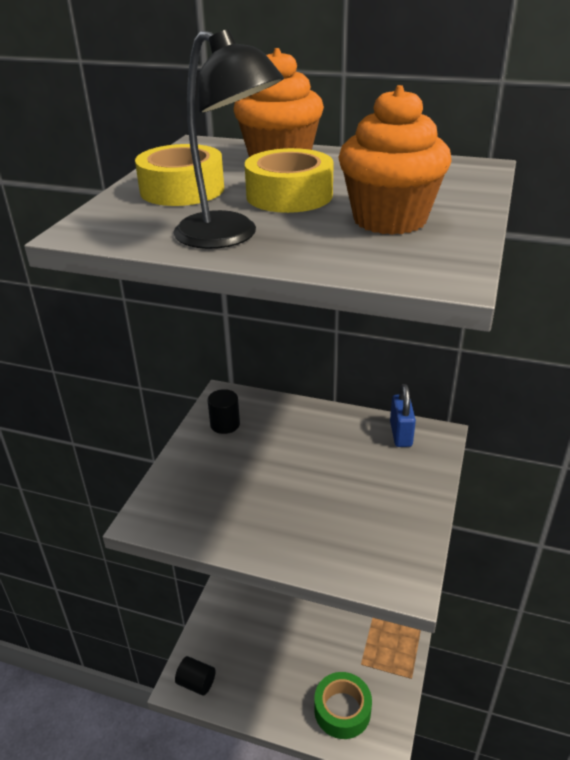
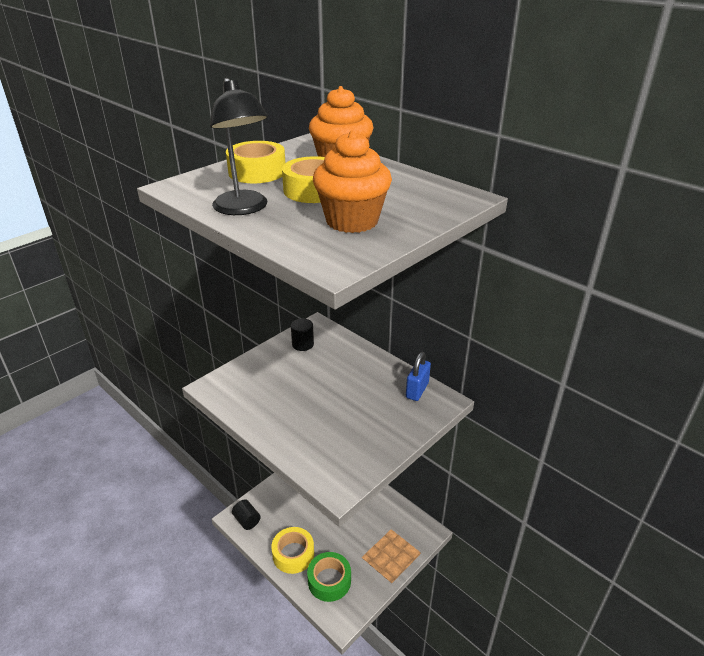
camera: 25 degrees right, 0 degrees up
none -> yellow tape [271,527,314,574]

